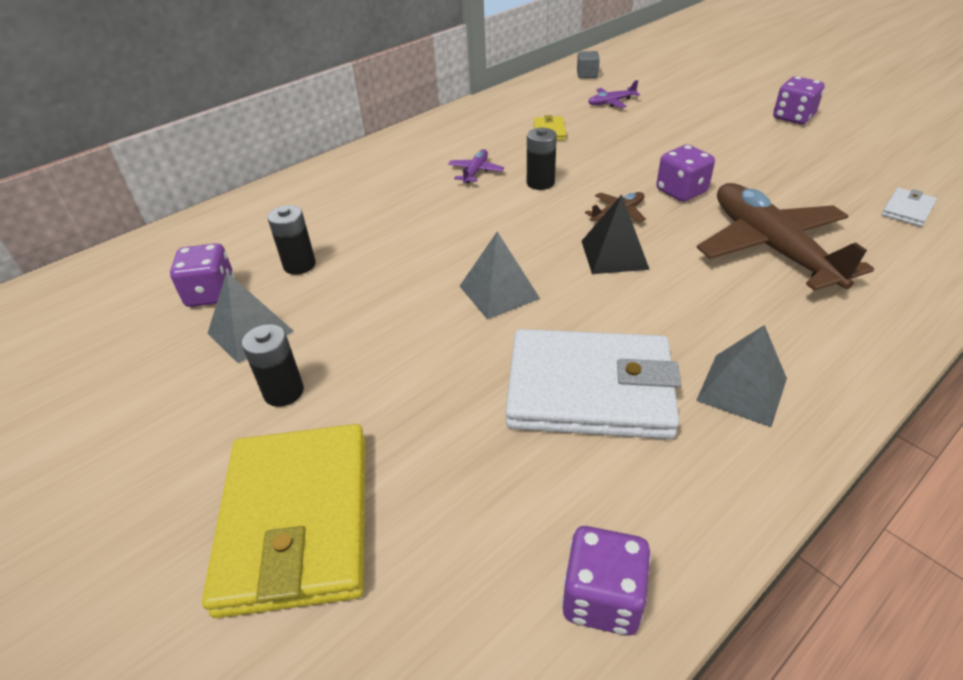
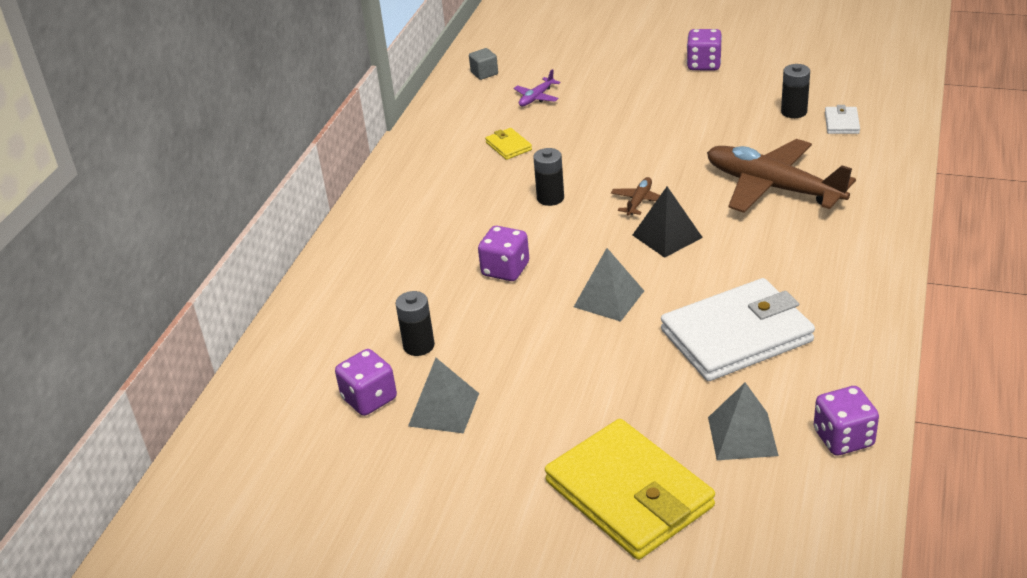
camera: 30 degrees left, 5 degrees down
black battery [242,324,304,407] -> black battery moved to [781,64,810,118]
purple plane [448,149,504,183] -> none
purple dice [656,145,715,202] -> purple dice moved to [478,226,529,281]
grey pyramid [696,325,787,427] -> grey pyramid moved to [708,382,779,460]

